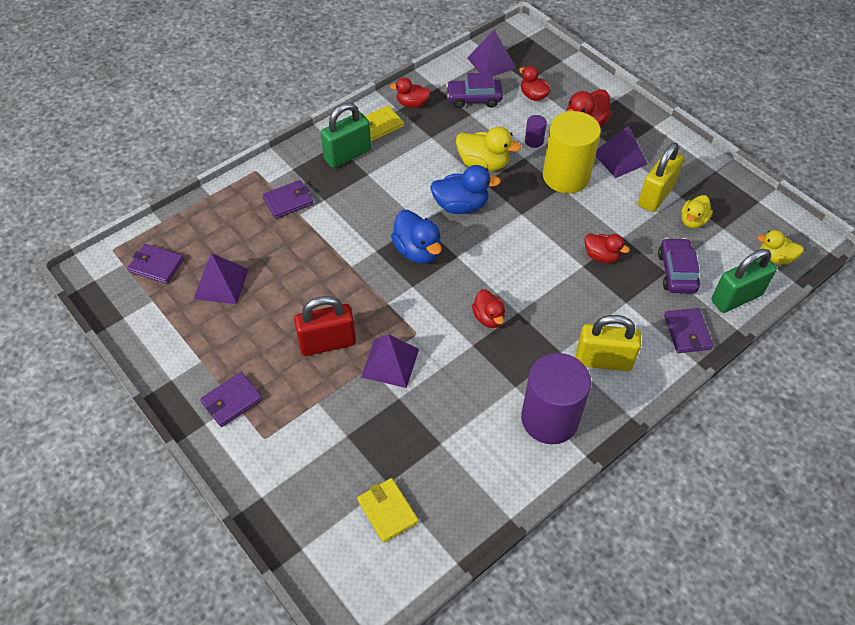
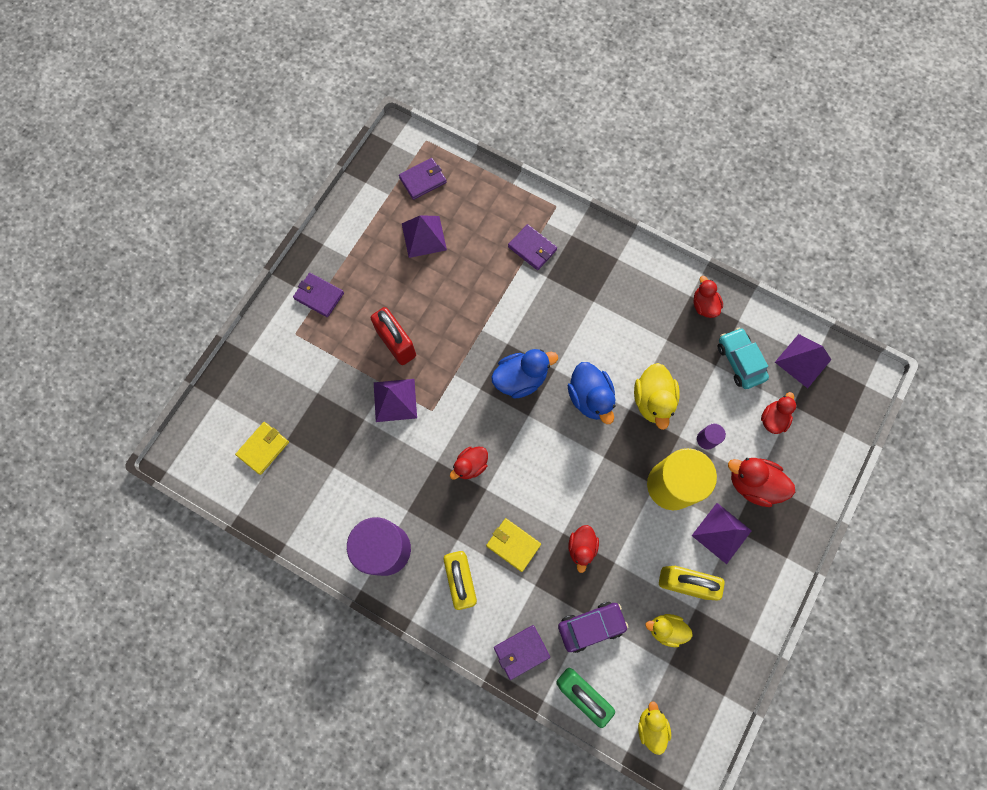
camera: 70 degrees right, 20 degrees up
purple wallet [127,244,184,284] -> purple wallet turned 60 degrees clockwise [399,158,447,200]
green padlock [321,103,371,168] -> none
yellow wallet [365,106,404,141] -> yellow wallet moved to [486,518,541,572]
blue duck [391,210,442,264] -> blue duck turned 150 degrees counterclockwise [491,349,558,399]
purple car [446,73,503,108] -> turquoise car [718,327,769,389]

